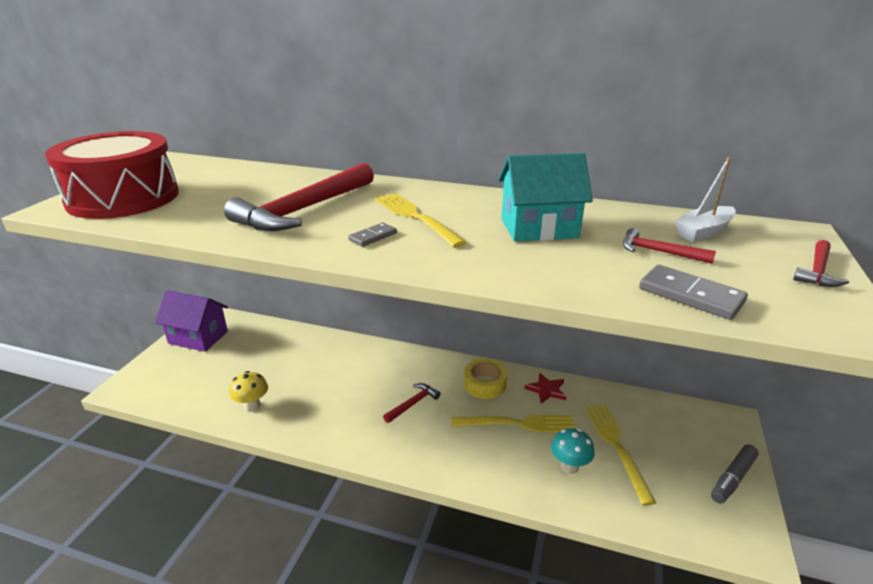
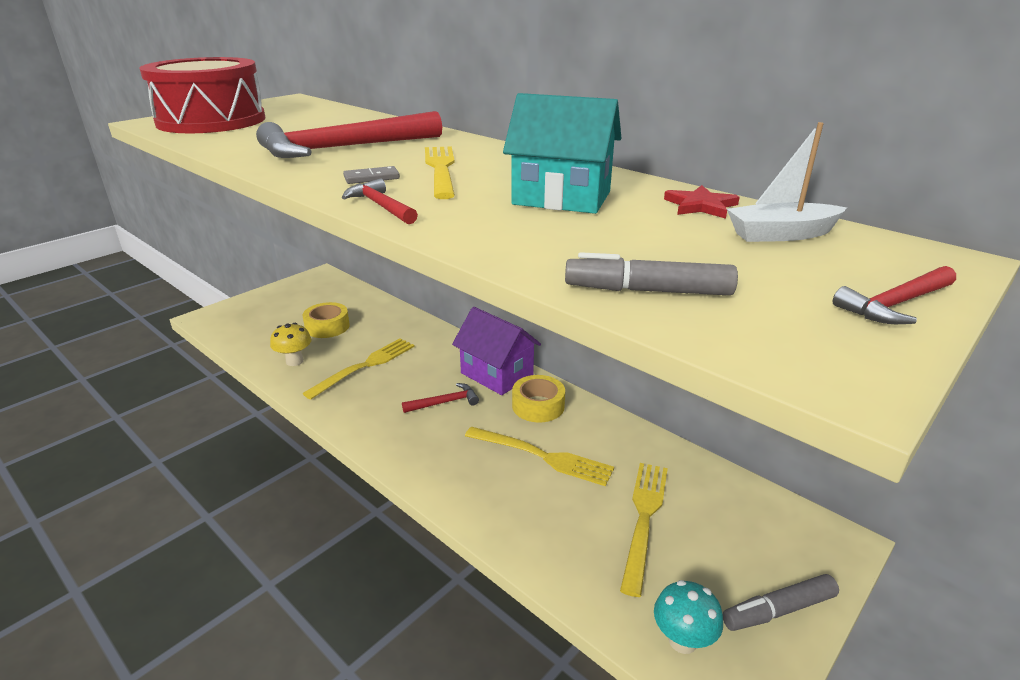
camera: 25 degrees right, 0 degrees up
purple house [155,290,228,352] -> purple house moved to [452,307,541,395]
red star [524,373,566,404] -> red star moved to [664,185,740,219]
turquoise mushroom [551,428,595,474] -> turquoise mushroom moved to [654,580,723,654]
red hammer [623,228,716,264] -> red hammer moved to [342,178,418,224]
grey domino [639,265,748,320] -> grey marker [565,252,738,296]
none -> yellow fork [302,338,415,400]
none -> yellow tape [303,302,350,338]

